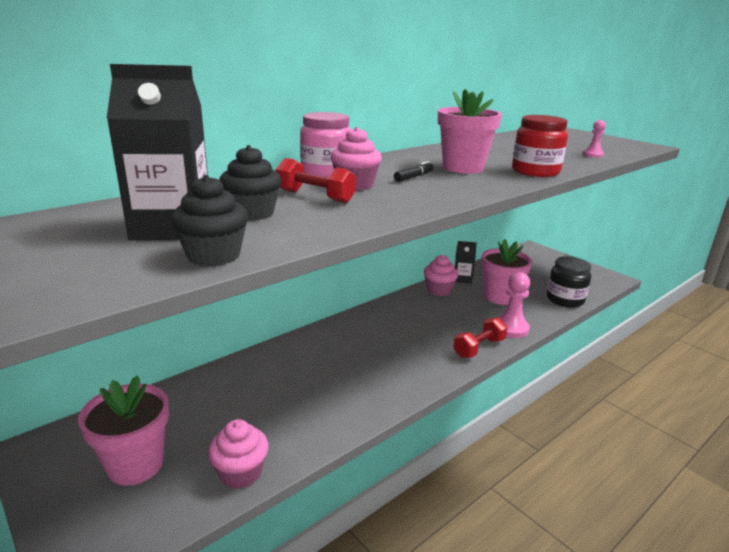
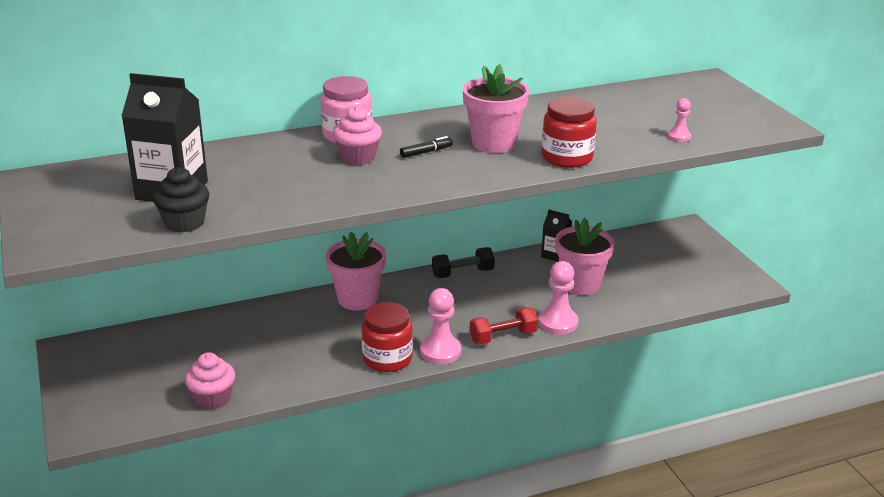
camera: 20 degrees right, 5 degrees up
pink flower pot [78,376,169,486] -> pink flower pot moved to [326,232,386,310]
black cupcake [219,145,282,221] -> none
red dumbbell [275,158,356,203] -> none
pink cupcake [424,255,458,296] -> none
black jar [547,256,591,308] -> none
none -> red jar [361,302,413,372]
none -> pink pawn [420,288,461,364]
none -> black dumbbell [432,247,495,278]

